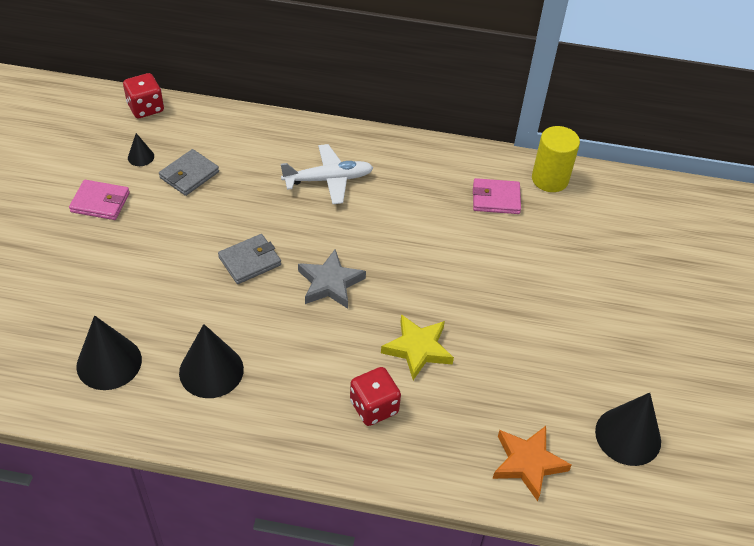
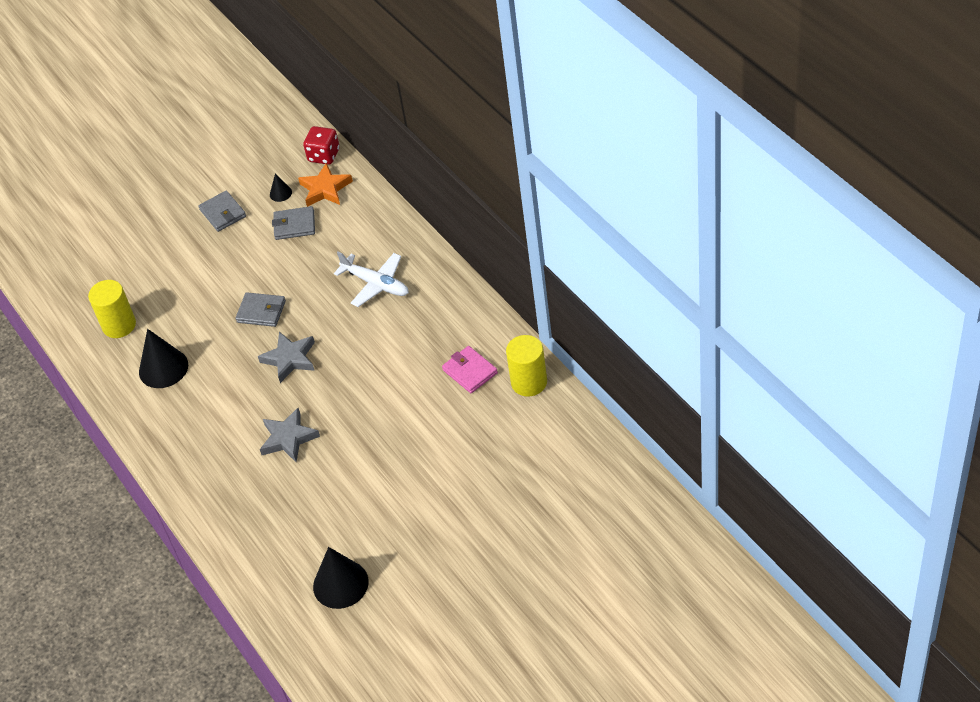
camera: 55 degrees right, 0 degrees up
pink wallet [69,180,130,220] -> grey wallet [198,191,246,232]
black cone [76,315,142,390] -> yellow cylinder [88,280,136,338]
red dice [350,367,401,426] -> none
yellow star [381,314,454,380] -> grey star [260,408,320,462]
orange star [492,426,572,501] -> orange star moved to [298,163,353,207]

